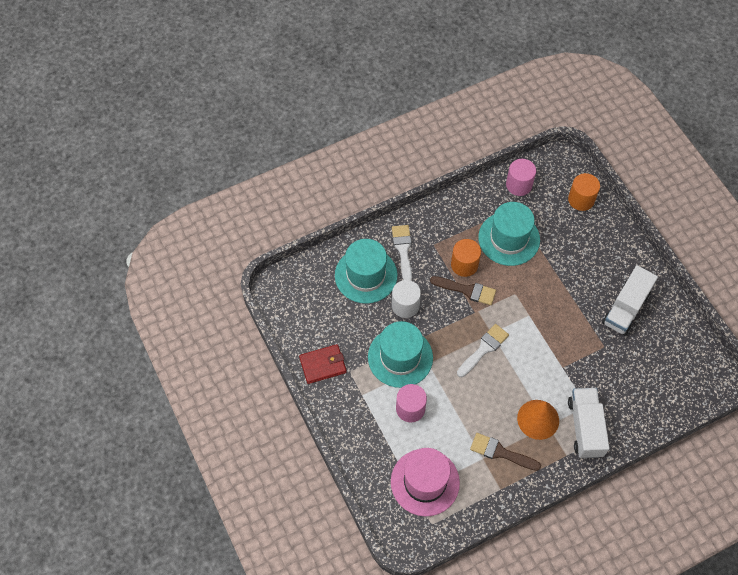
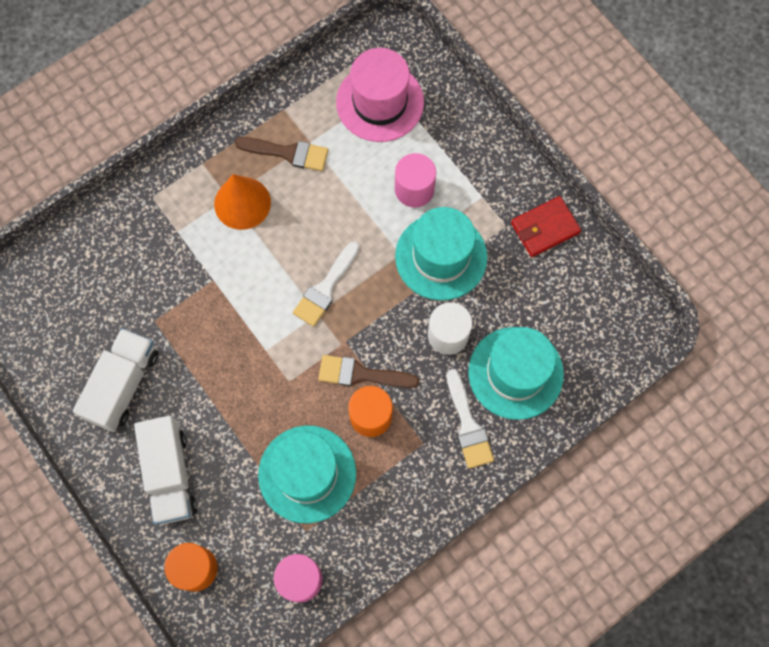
camera: 170 degrees right, 10 degrees up
white truck [568,388,609,458] -> white truck moved to [134,416,197,525]

